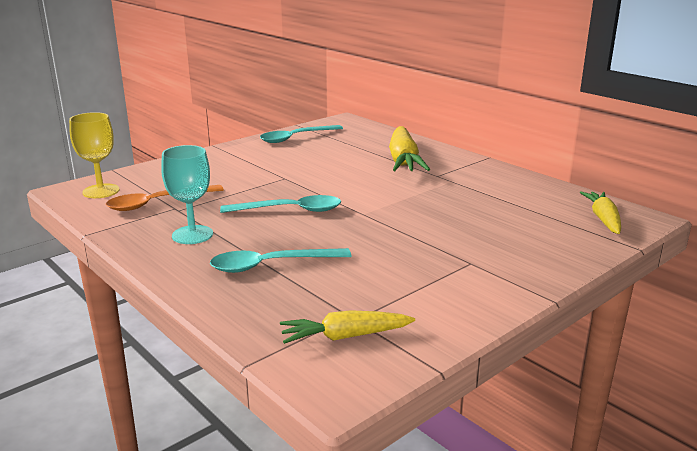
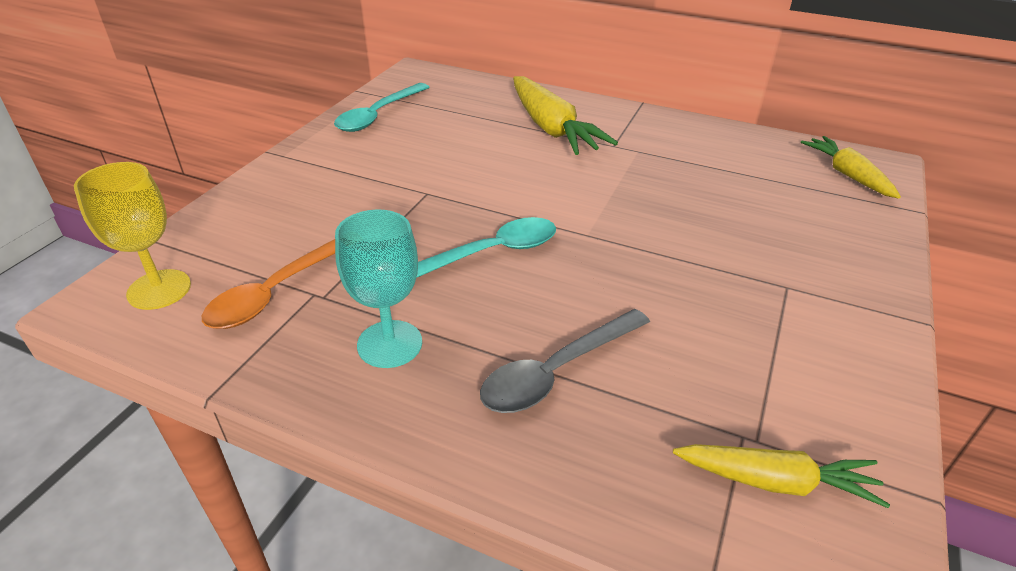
camera: 25 degrees left, 15 degrees up
turquoise spoon [210,248,352,273] -> grey spoon [480,309,650,413]
yellow carrot [280,310,415,344] -> yellow carrot turned 135 degrees counterclockwise [673,444,890,508]

